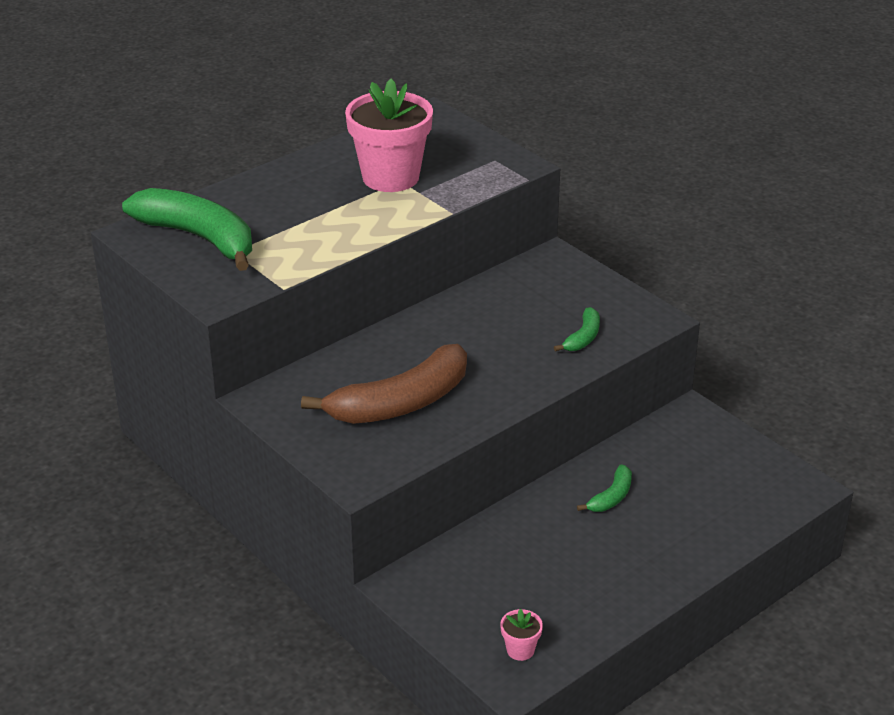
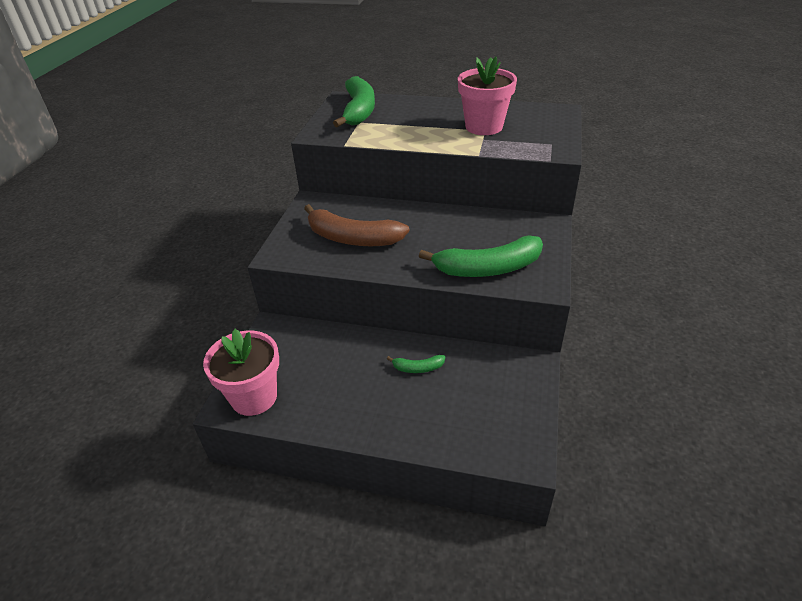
camera: 55 degrees right, 5 degrees up
pink flower pot [500,609,543,661] -> pink flower pot [203,329,279,416], size x2.48
green banana [554,307,600,352] -> green banana [419,235,543,277], size x2.19

